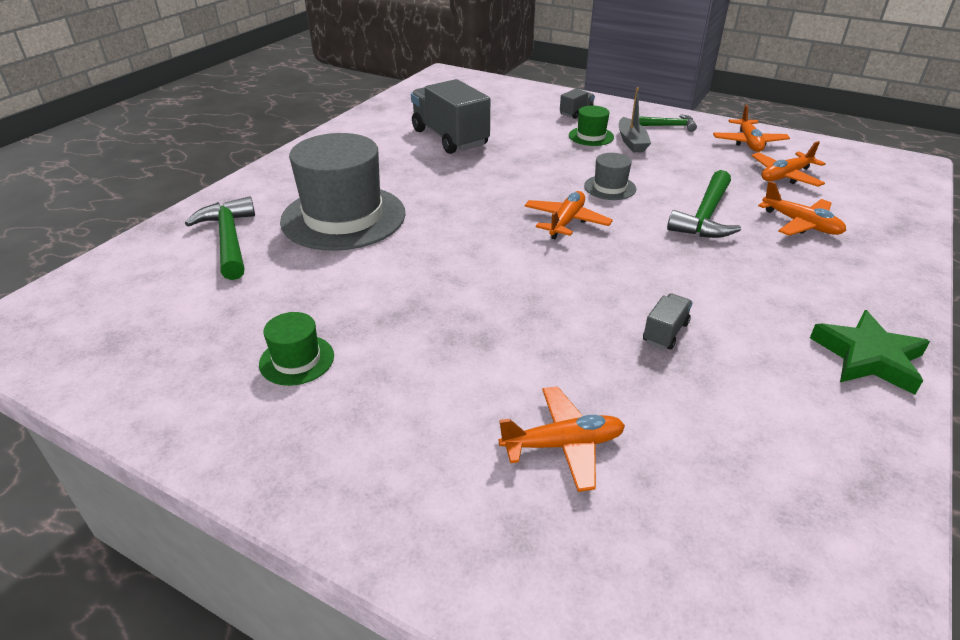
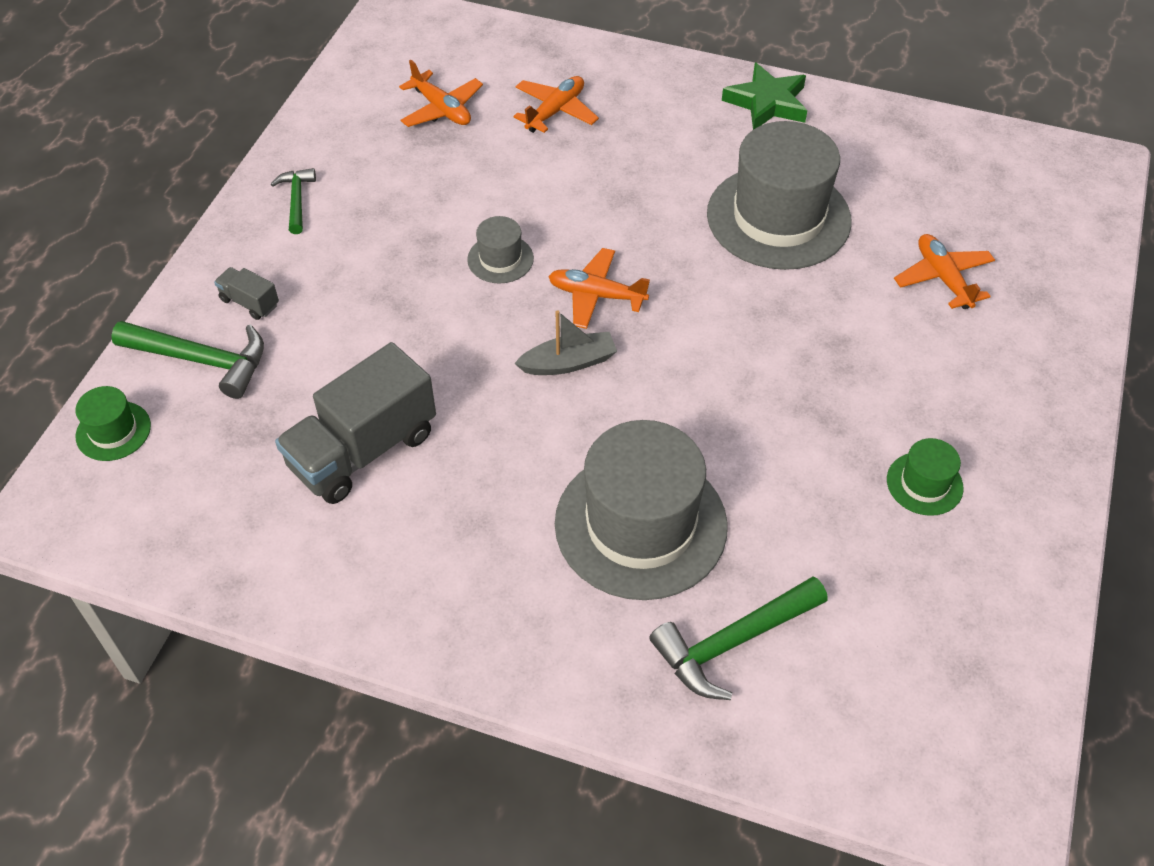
camera: 100 degrees left, 15 degrees up
green hat [569,105,614,146] -> green hat moved to [75,386,151,461]
grey boat [619,87,651,152] -> grey boat moved to [514,310,617,375]
grey truck [643,293,693,350] -> grey hat [707,121,852,270]
green hammer [667,170,741,238] -> green hammer moved to [111,321,264,399]
orange plane [713,105,790,152] -> none

